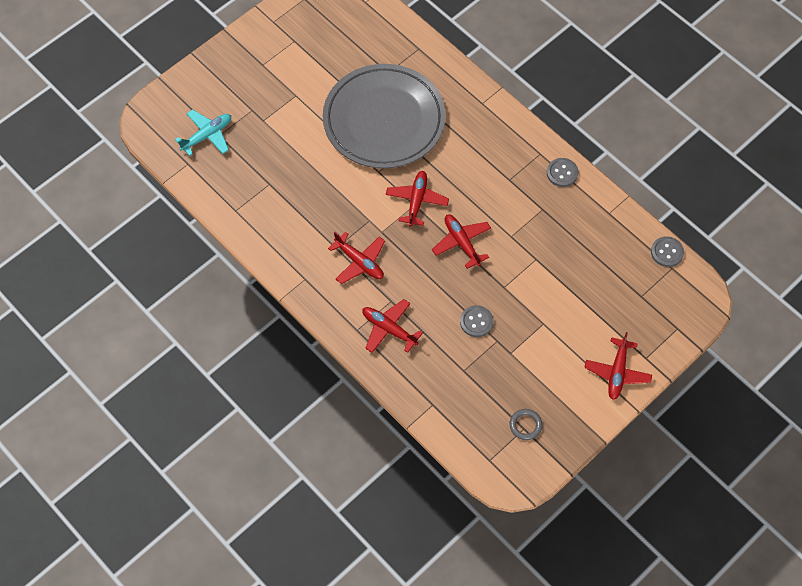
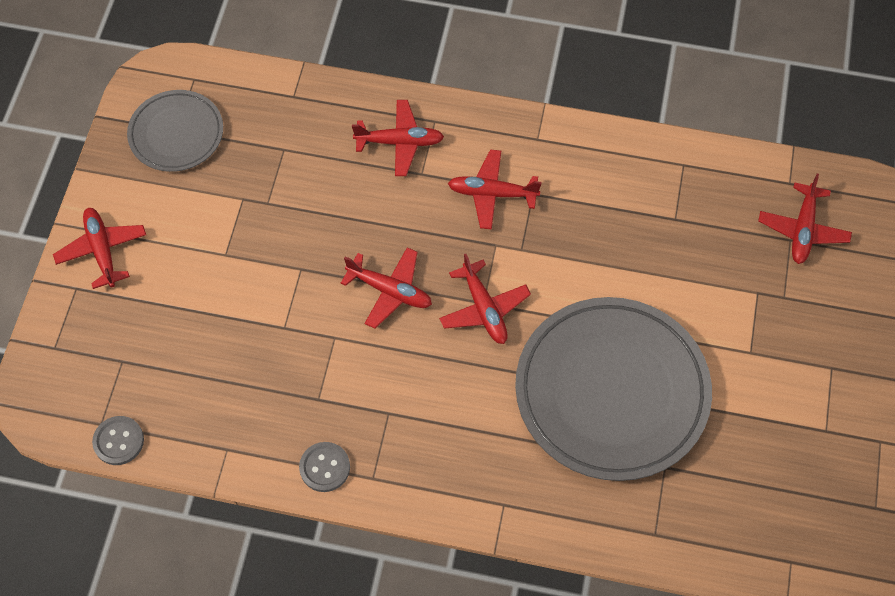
camera: 145 degrees right, 0 degrees up
turquoise plane [175,109,231,156] -> red plane [758,174,852,264]
grey button [460,305,494,337] -> none
grey ring [509,409,542,440] -> grey plate [127,90,223,172]

